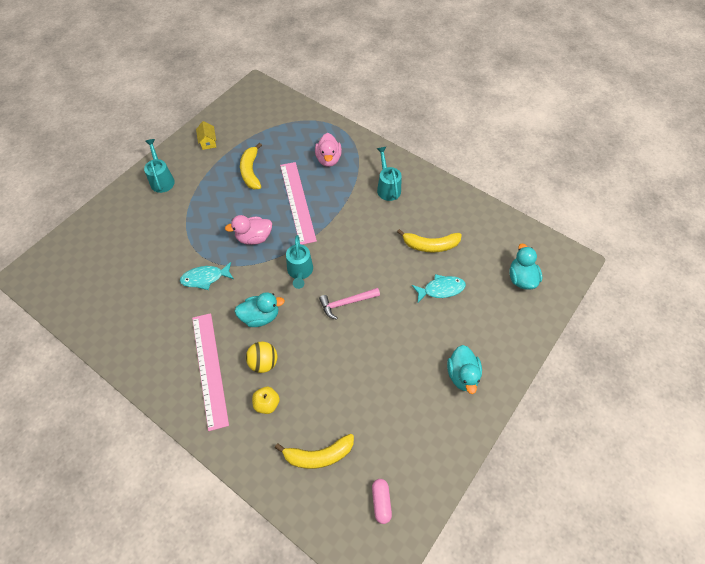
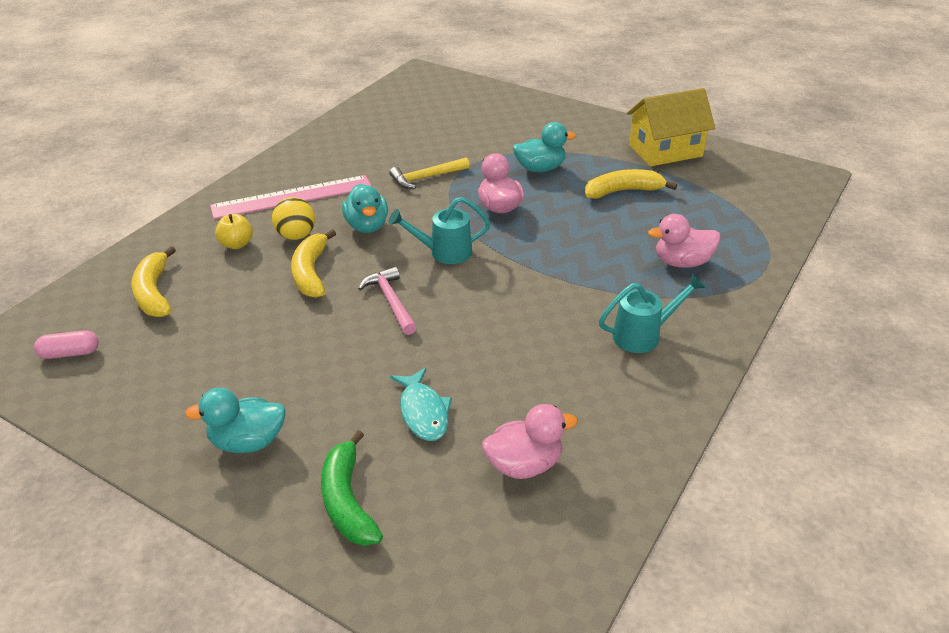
camera: 85 degrees right, 20 degrees down
turquoise watering can [144,139,175,193] -> none
turquoise fish [180,262,234,290] -> yellow hammer [389,157,470,189]
yellow house [196,121,216,150] -> yellow house [627,88,715,166], size x2.15
pink ruler [280,162,317,245] -> none
yellow banana [397,229,462,252] -> yellow banana moved to [291,229,336,298]
turquoise duck [509,244,542,289] -> turquoise duck moved to [513,122,576,172]
none -> green banana [321,430,383,546]
none -> pink duck [482,404,578,479]

